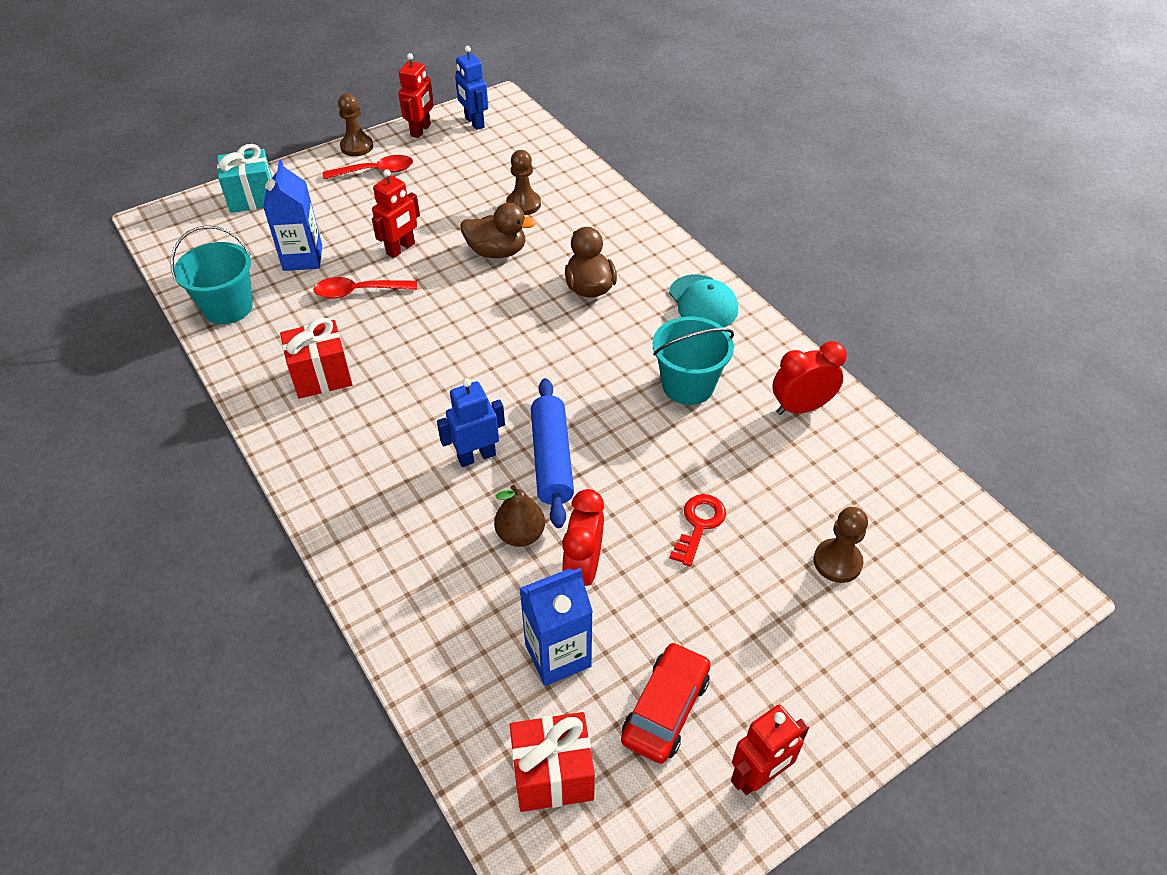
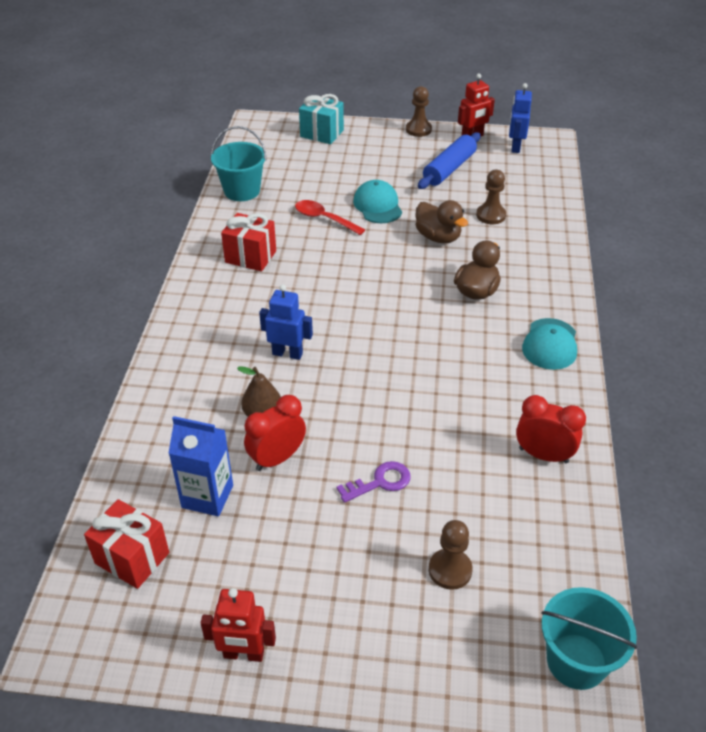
camera: 40 degrees right, 5 degrees down
blue carton [263,160,322,271] -> none
red spoon [323,155,413,179] -> none
red robot [372,169,420,258] -> turquoise cap [353,180,402,223]
blue rolling pin [531,378,574,528] -> blue rolling pin moved to [418,132,481,189]
red car [621,642,711,764] -> none
turquoise bucket [653,316,734,405] -> turquoise bucket moved to [541,587,637,690]
red key [669,494,726,567] -> purple key [337,461,411,503]

